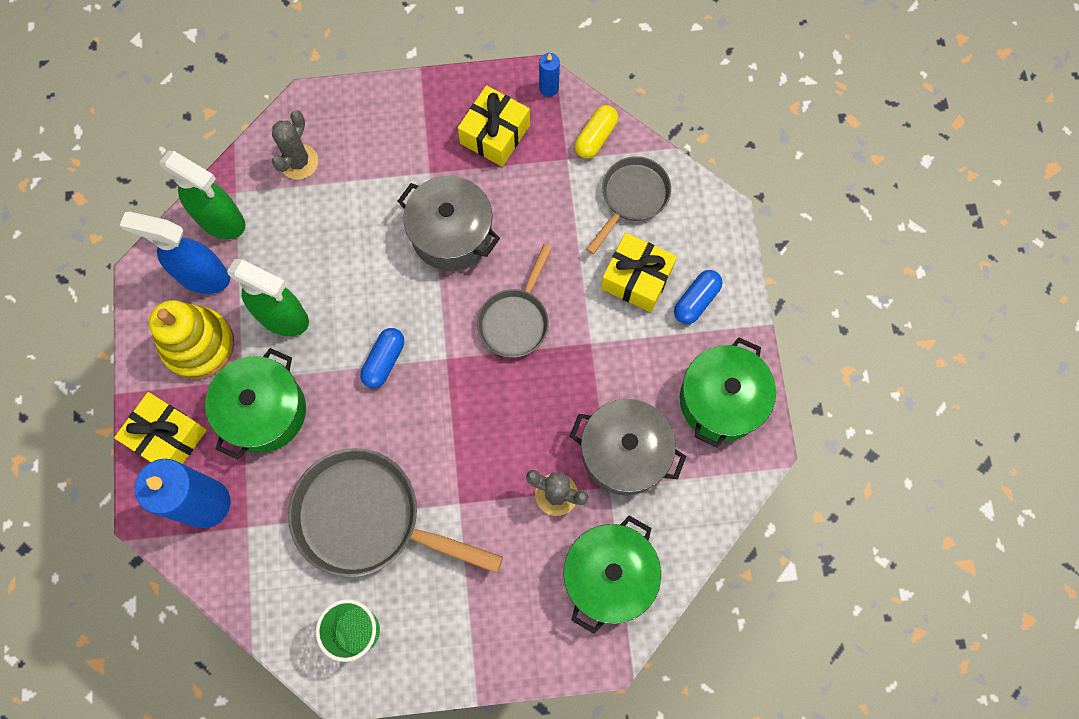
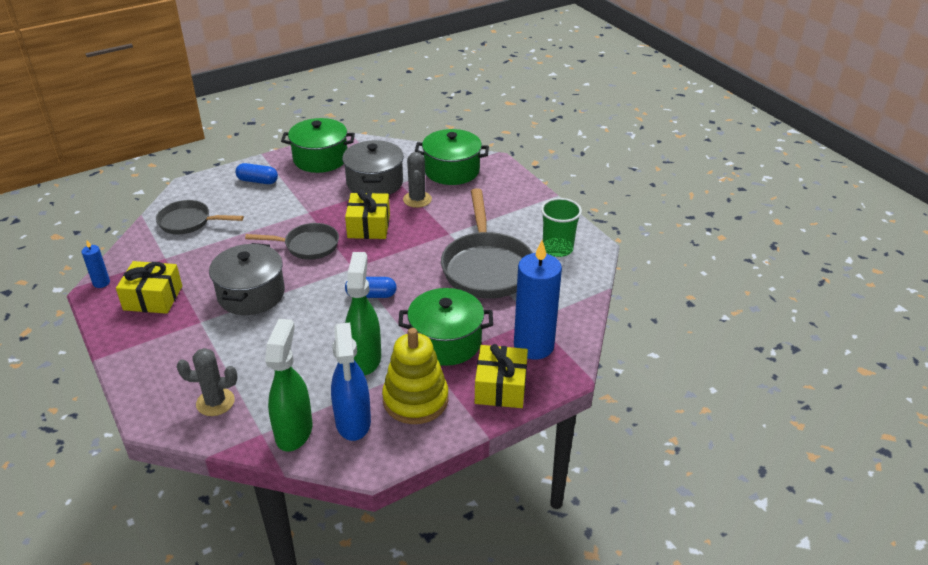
camera: 115 degrees left, 35 degrees down
yellow capsule [575,105,618,159] -> none
yellow gift [601,233,677,312] -> yellow gift moved to [345,190,390,239]

